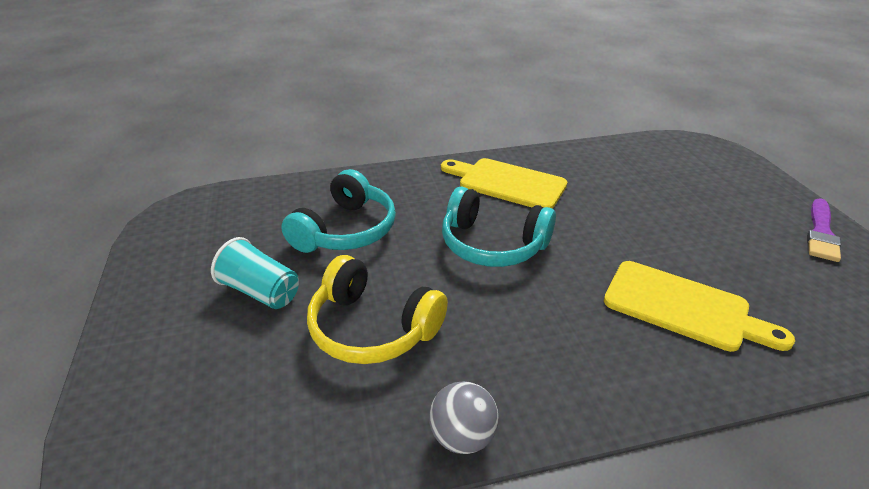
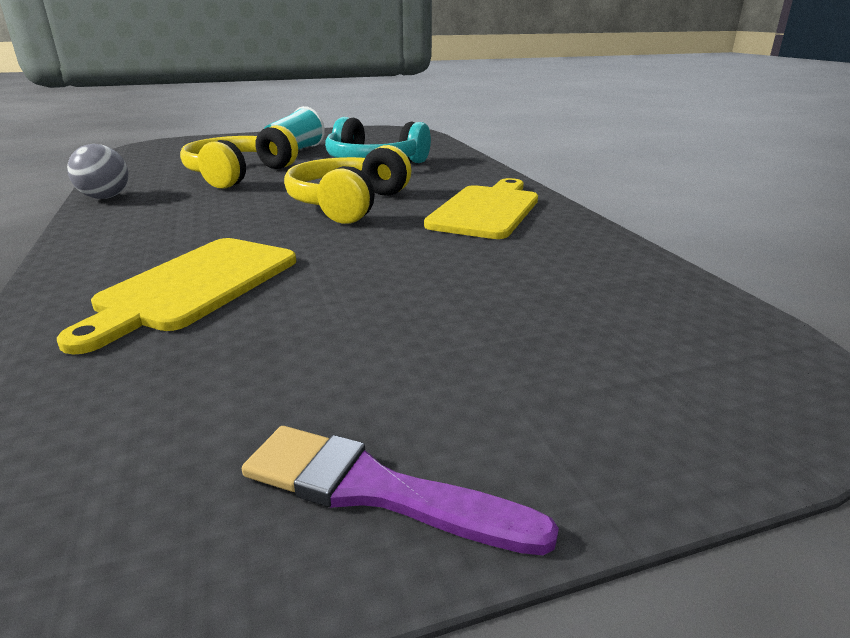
camera: 85 degrees right, 10 degrees down
turquoise headphones [442,186,556,267] -> yellow headphones [284,145,411,224]

